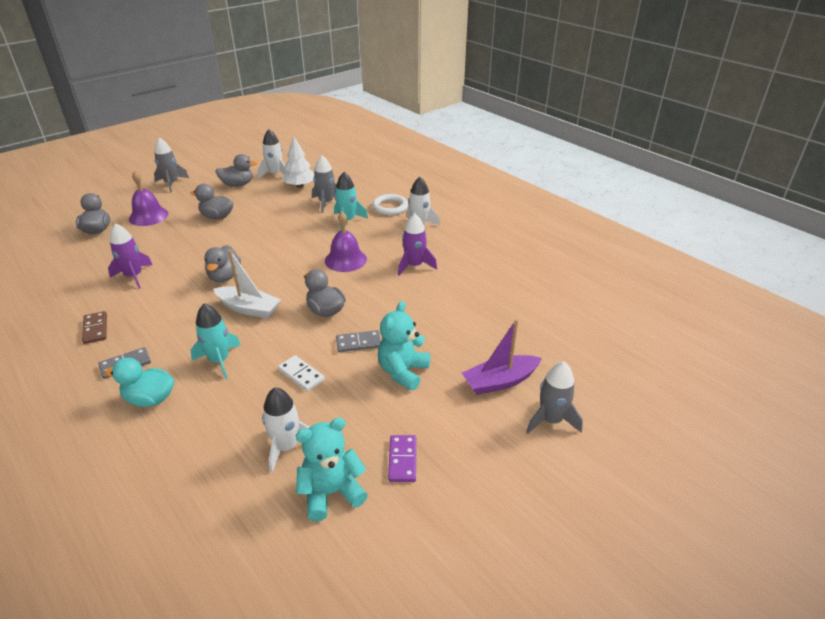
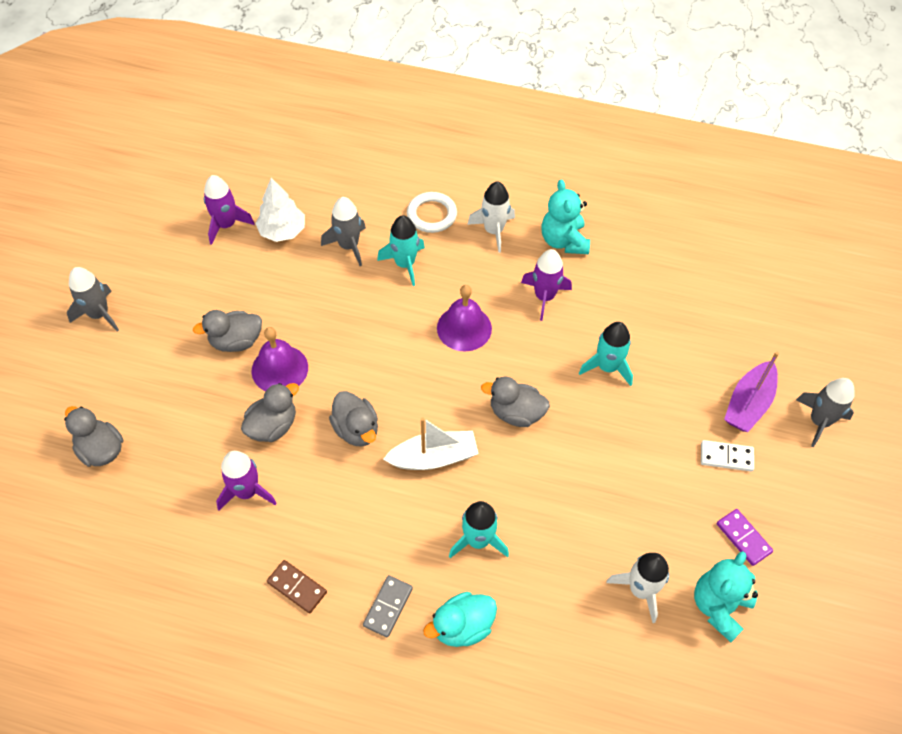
camera: 35 degrees left, 20 degrees up
purple bell [129,171,169,226] -> purple bell moved to [252,327,308,391]
grey duck [215,154,257,187] -> grey duck moved to [241,383,299,442]
white rocket [258,129,288,179] -> purple rocket [204,175,255,245]
white domino [278,355,325,391] -> white domino moved to [701,440,754,472]
grey domino [336,330,381,352] -> none
turquoise teddy bear [378,301,430,391] -> turquoise teddy bear moved to [541,179,590,254]
none -> turquoise rocket [579,322,633,386]

